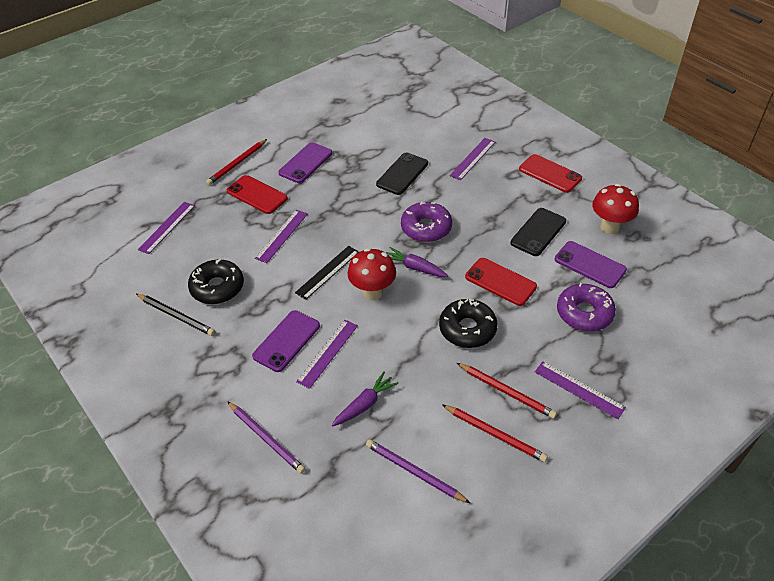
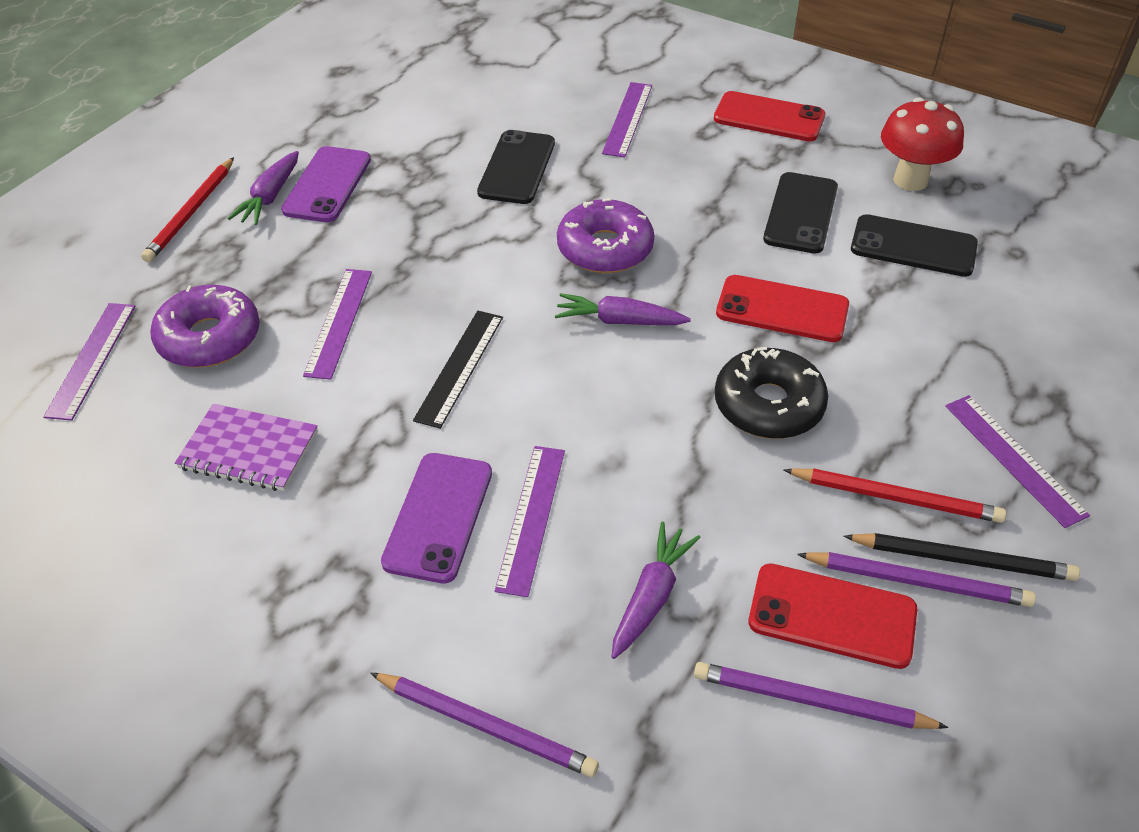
camera: 20 degrees left, 0 degrees up
black pencil [136,294,215,336] -> black pencil moved to [843,533,1080,581]
black donut [188,259,244,304] -> purple notebook [175,404,318,491]
red phone [227,175,288,214] -> red phone moved to [748,563,917,669]
red mushroom [348,248,396,300] -> none
red pencil [443,405,548,462] -> purple pencil [797,552,1036,607]
purple ruler [535,361,626,419] -> purple ruler turned 45 degrees clockwise [945,395,1090,528]
purple phone [555,241,627,288] -> black phone [851,214,978,277]
purple donut [557,283,616,331] -> purple donut moved to [150,285,260,368]
none -> purple carrot [228,151,299,225]

